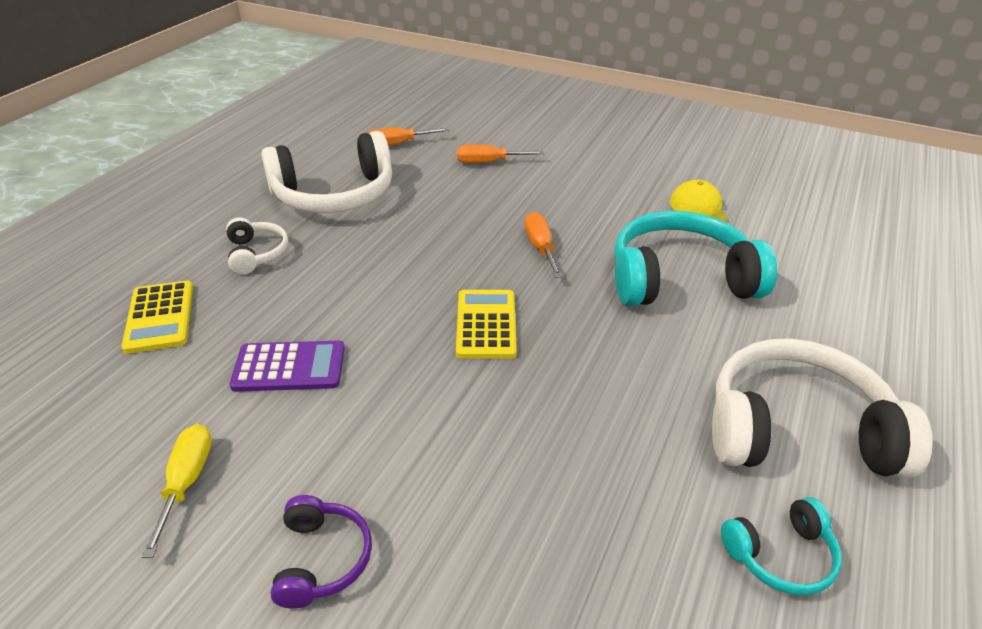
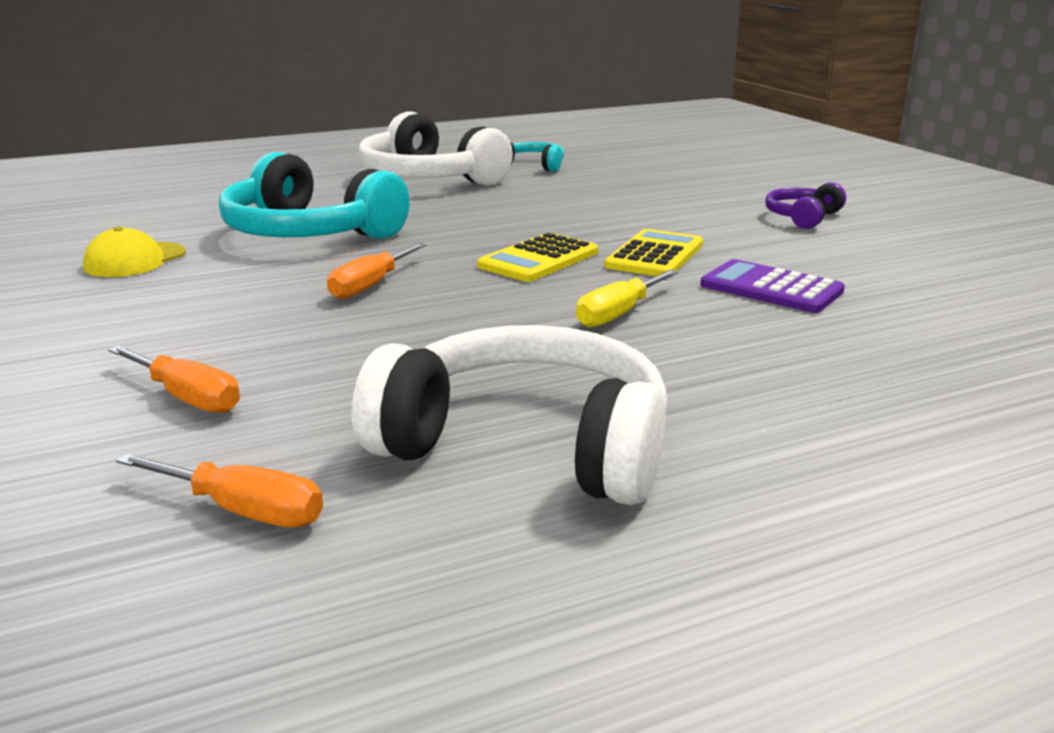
camera: 140 degrees left, 15 degrees down
yellow calculator [121,281,193,354] -> yellow calculator moved to [604,229,703,277]
yellow screwdriver [141,424,212,558] -> yellow screwdriver moved to [576,269,679,328]
white headphones [226,217,288,274] -> none

